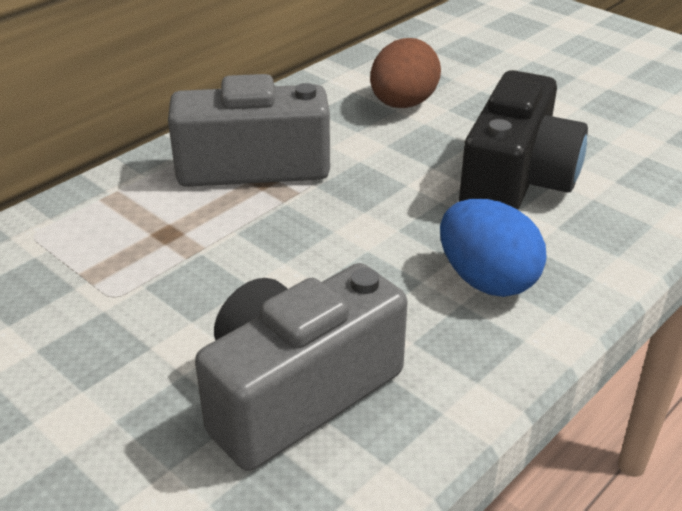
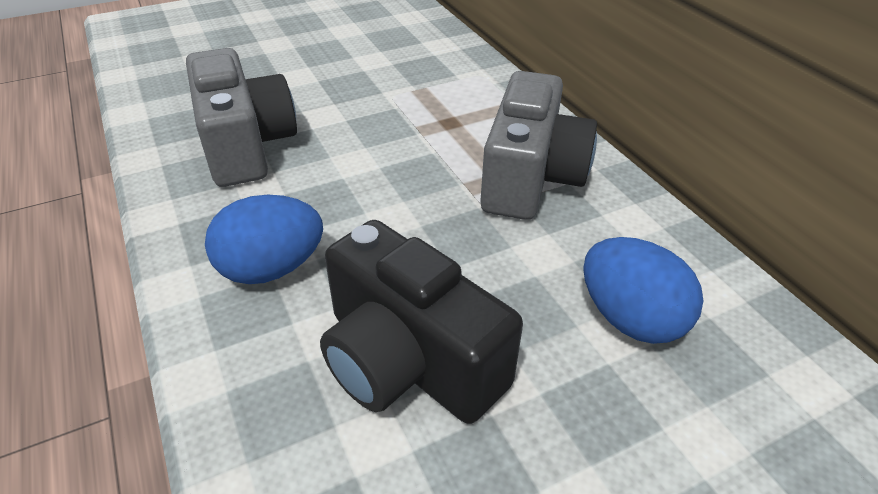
camera: 110 degrees right, 5 degrees up
brown egg [370,38,441,108] -> blue egg [583,237,703,344]

